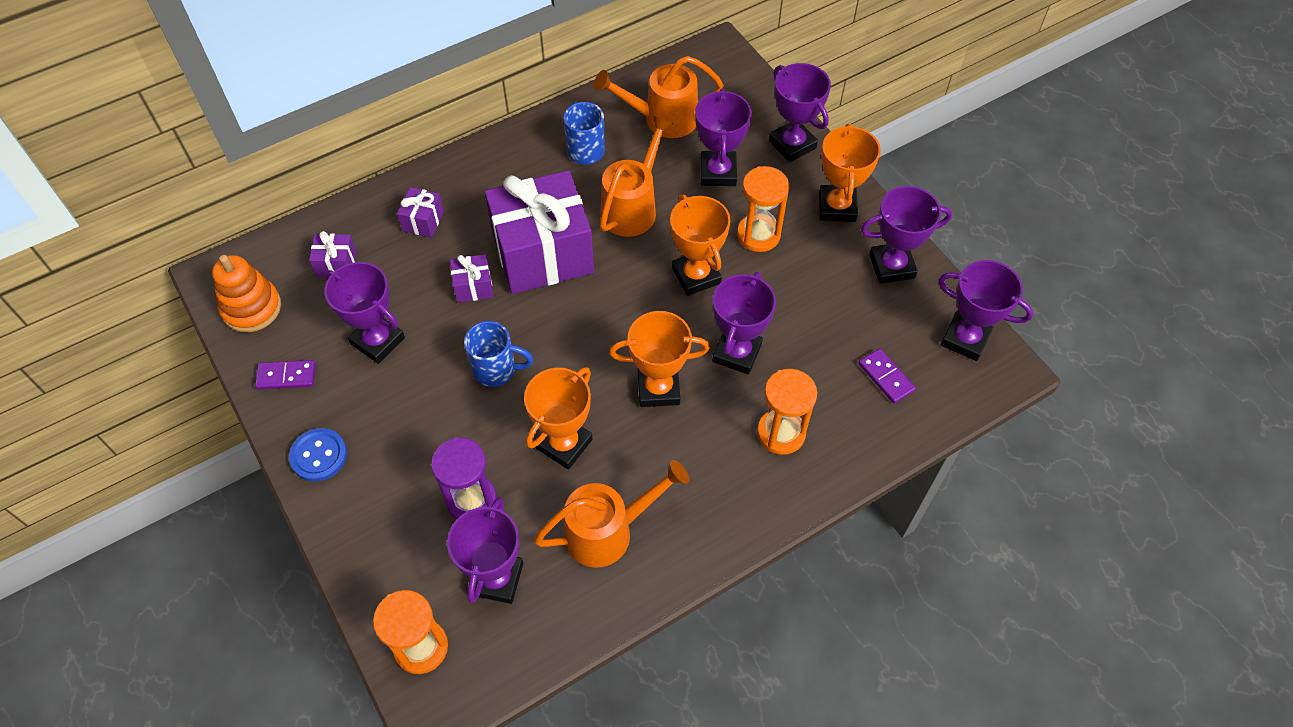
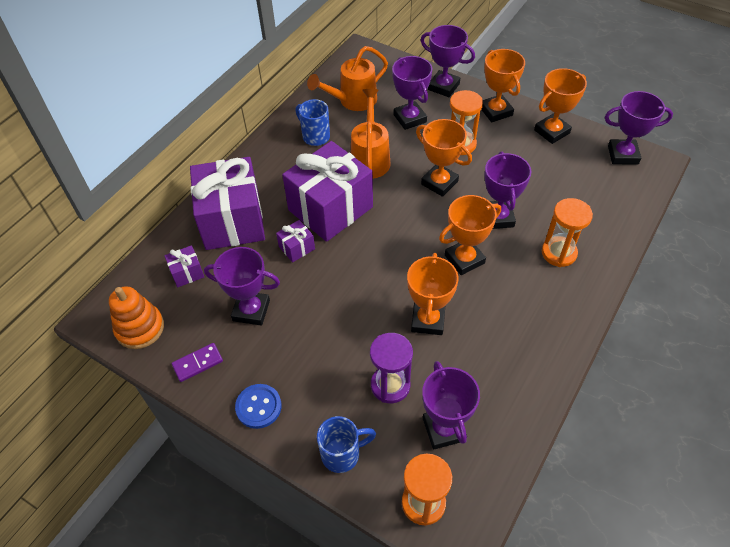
camera: 25 degrees left, 5 degrees down
purple gift [397,187,444,238] -> purple gift [190,157,265,250], size x2.41
blue mug [464,321,533,387] -> blue mug moved to [317,416,376,473]
orange watering can [534,460,689,568] -> none
purple domino [858,348,916,404] -> none
purple trophy [861,186,952,284] -> orange trophy [534,68,587,144]

